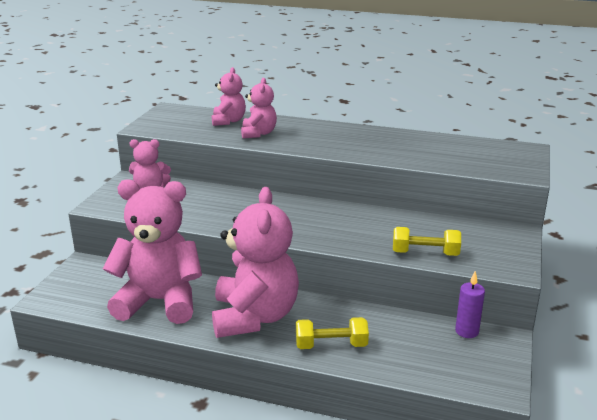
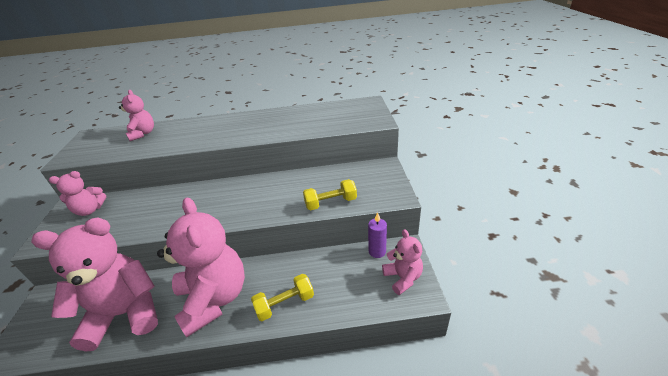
camera: 20 degrees left, 10 degrees up
pink teddy bear [241,78,277,139] -> pink teddy bear moved to [382,229,423,295]

